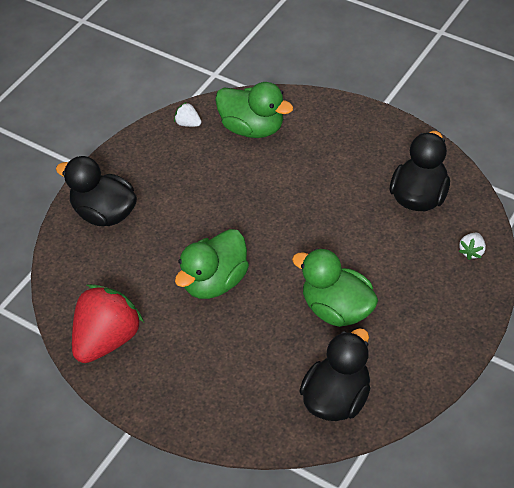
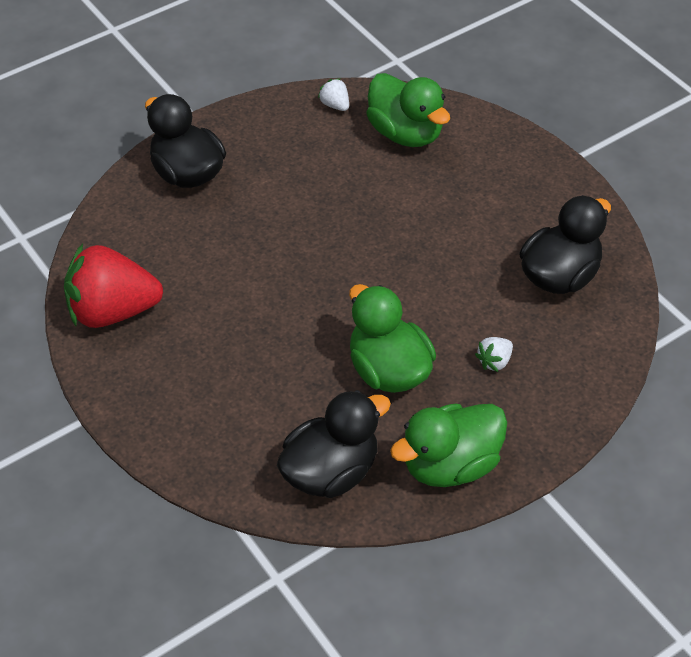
camera: 20 degrees right, 0 degrees up
red strawberry [72,284,144,363] -> red strawberry turned 150 degrees counterclockwise [64,243,163,328]
green duck [175,229,249,299] -> green duck moved to [390,403,507,487]
white strawberry [458,233,486,260] -> white strawberry moved to [475,337,513,372]

